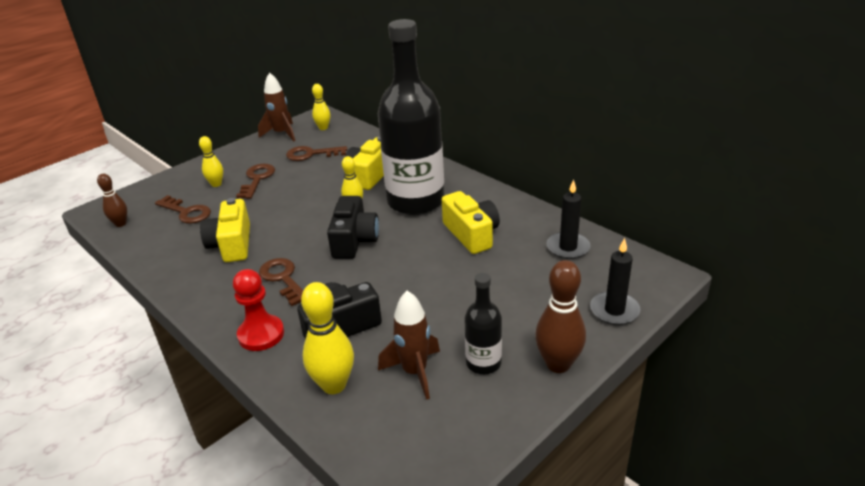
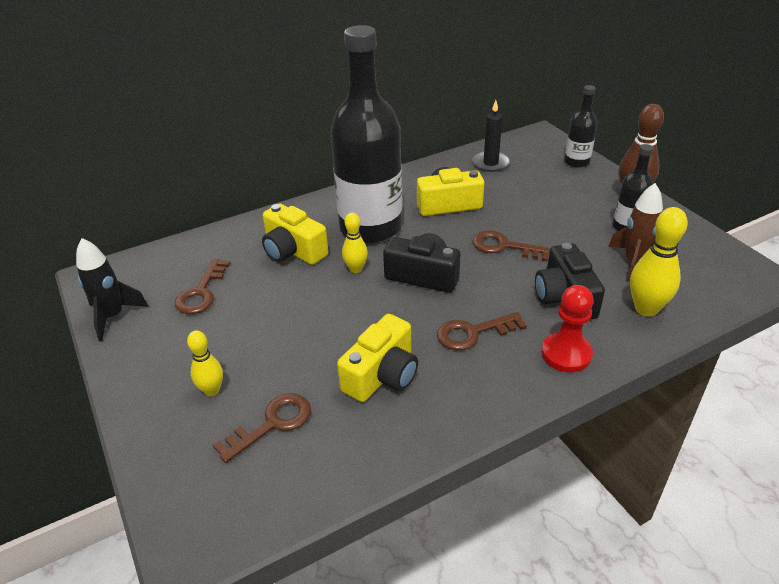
camera: 75 degrees left, 5 degrees up
brown bowling pin [97,174,127,227] -> none
yellow camera [200,198,250,262] -> yellow camera turned 60 degrees counterclockwise [337,314,418,402]
brown key [236,164,275,199] -> brown key moved to [473,230,551,261]
brown rocket [258,72,295,141] -> black rocket [76,238,149,342]
yellow bowling pin [312,84,331,130] -> none
black candle [590,238,640,325] -> black bottle [564,85,597,168]

